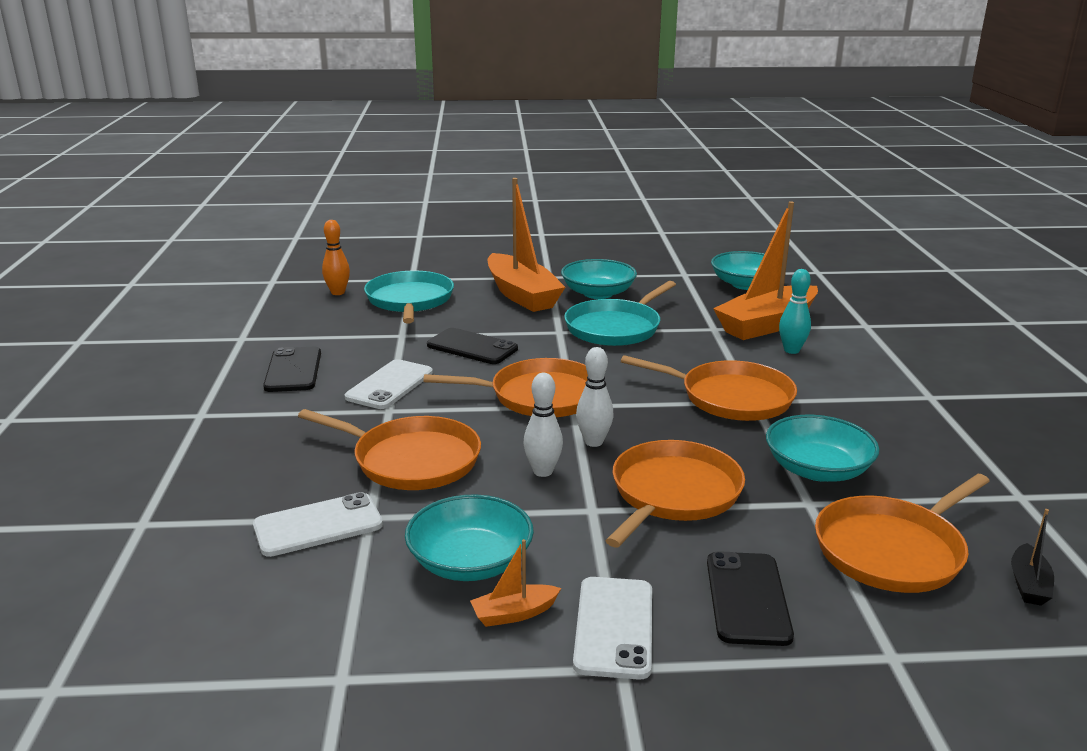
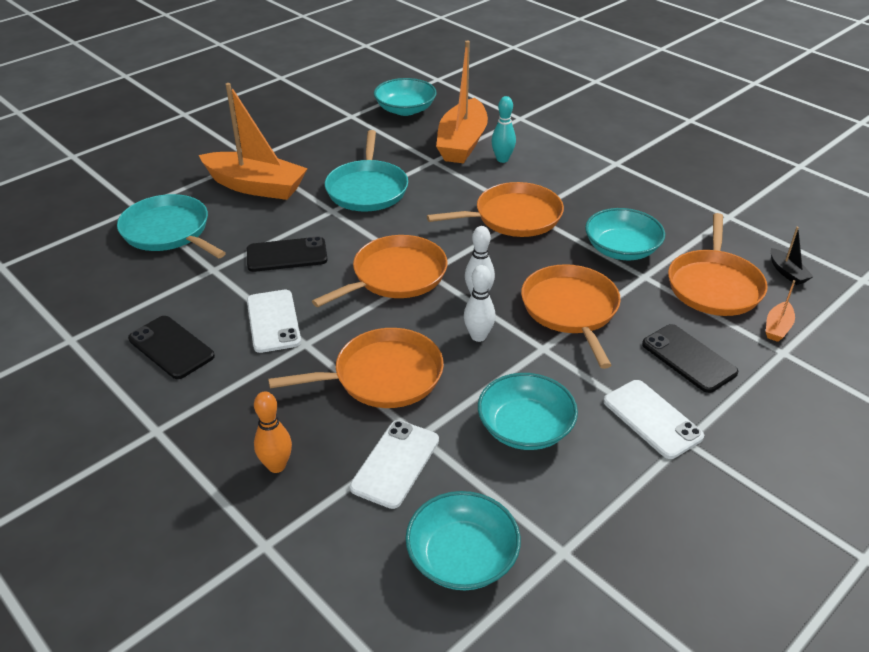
camera: 40 degrees left, 15 degrees up
orange bowling pin [322,220,350,295] -> orange bowling pin moved to [254,391,292,473]
orange boat [470,539,561,627] -> orange boat moved to [766,280,795,342]
turquoise bowl [561,259,637,299] -> turquoise bowl moved to [405,491,521,590]

